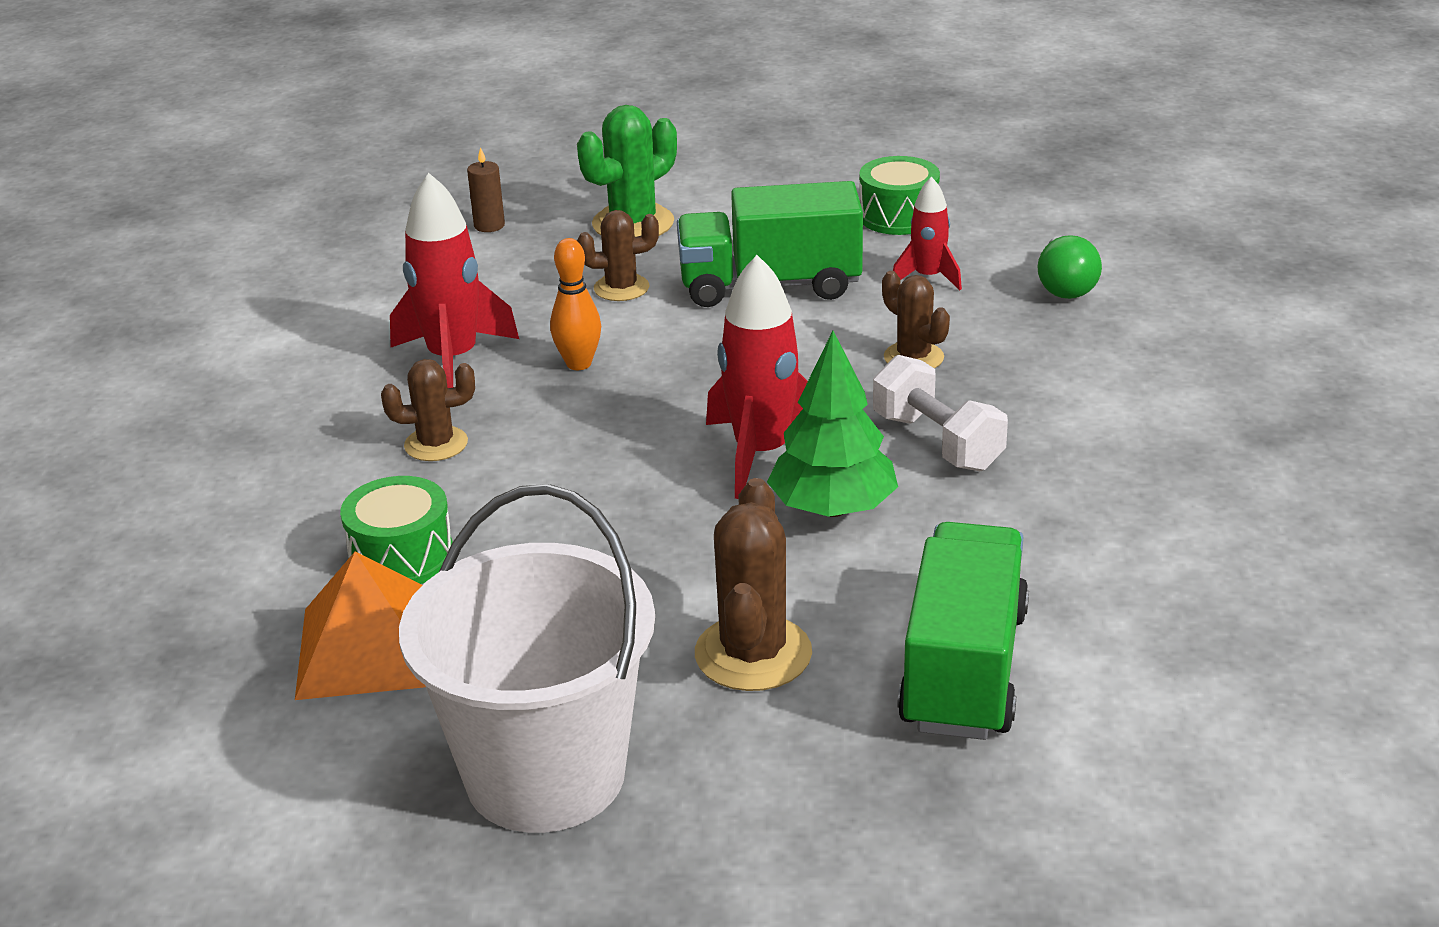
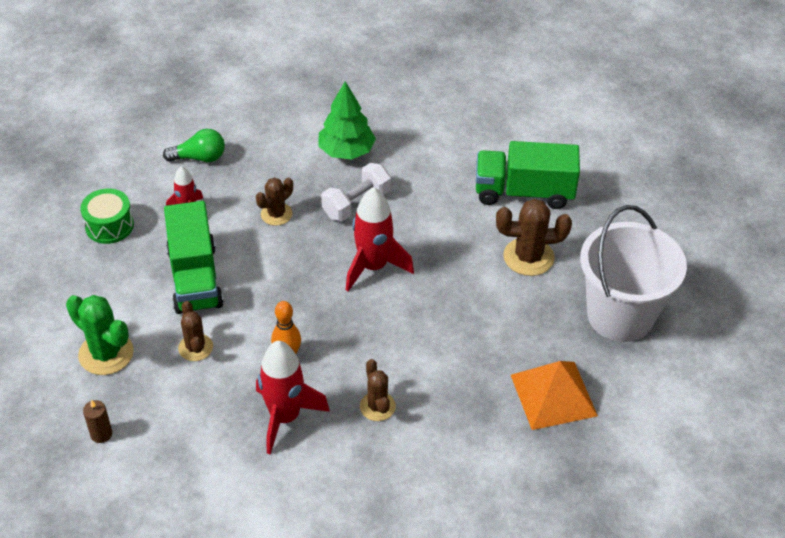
camera: 100 degrees left, 15 degrees up
green drum [340,476,453,584] -> none
green tree [767,331,898,517] -> green tree moved to [318,81,376,160]

